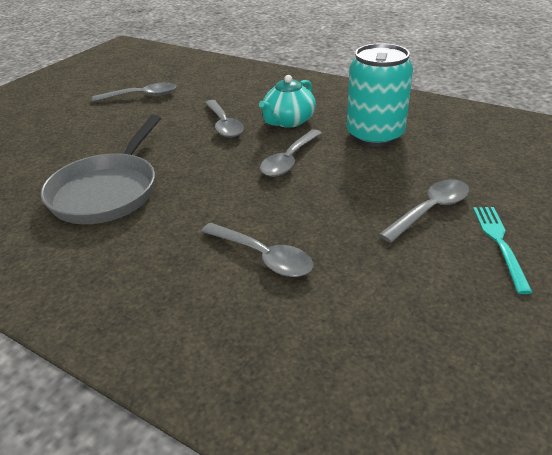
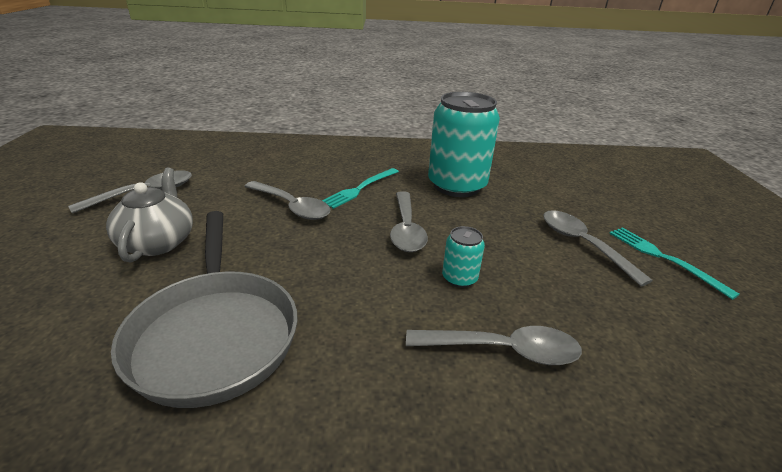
camera: 35 degrees left, 5 degrees down
turquoise teapot [259,75,316,128] -> turquoise fork [322,168,399,209]
grey spoon [378,179,469,243] -> grey spoon turned 45 degrees counterclockwise [543,210,653,286]
none -> grey teapot [106,168,193,262]
none -> turquoise can [442,226,485,288]

